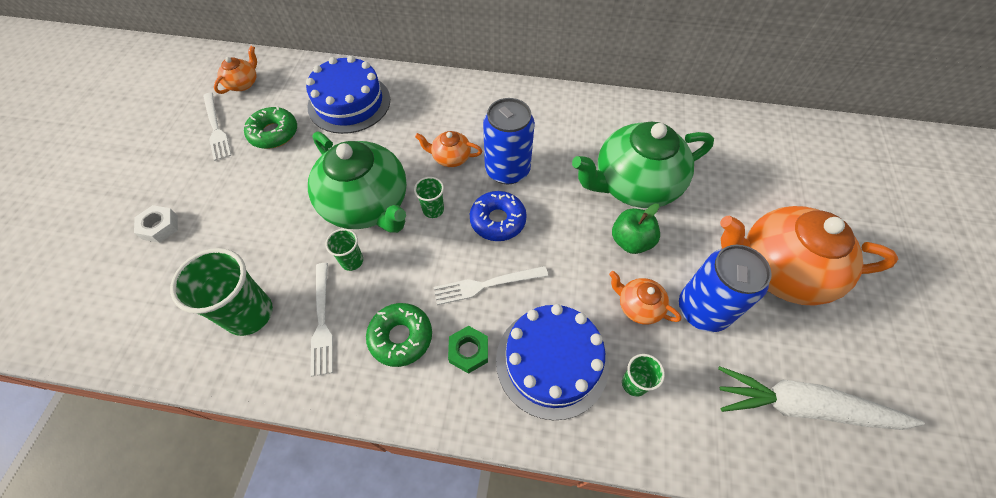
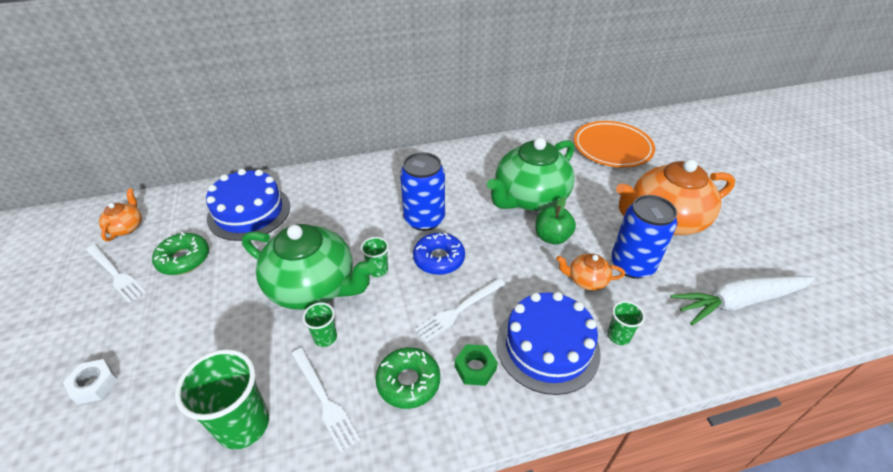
camera: 25 degrees left, 15 degrees down
orange teapot [415,131,482,167] -> none
none -> orange plate [574,121,655,168]

